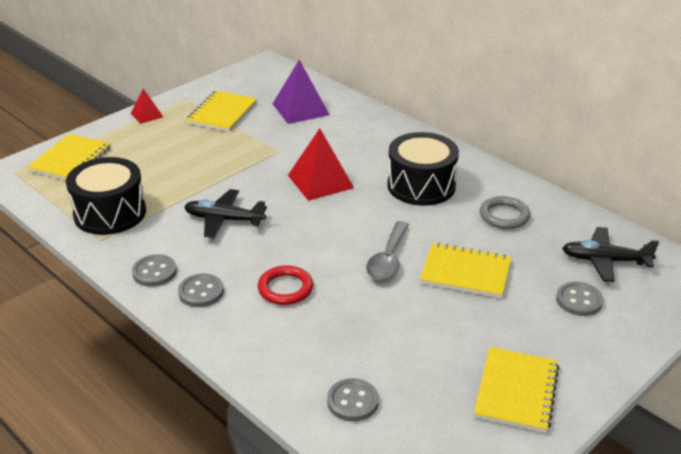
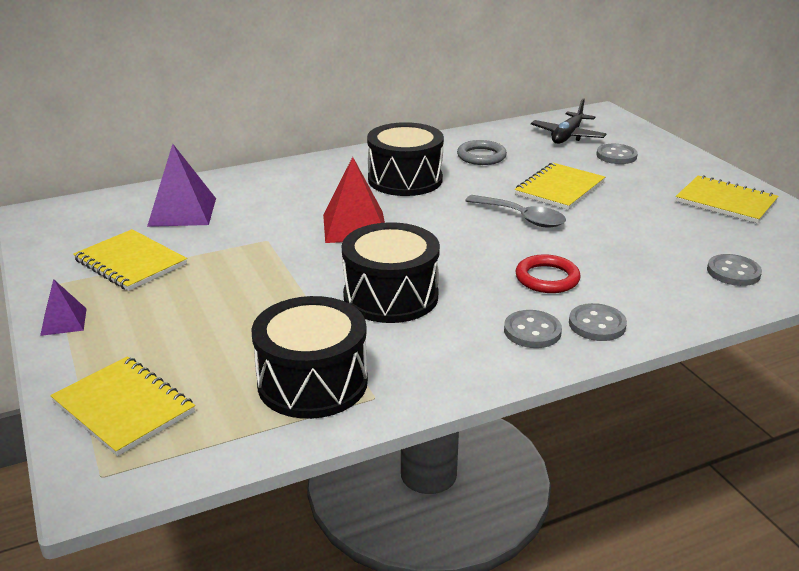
camera: 70 degrees left, 5 degrees down
red pyramid [131,88,163,124] -> purple pyramid [40,279,87,336]
grey button [132,254,177,287] -> grey button moved to [569,303,627,341]
black plane [184,189,267,238] -> black drum [342,222,440,323]

